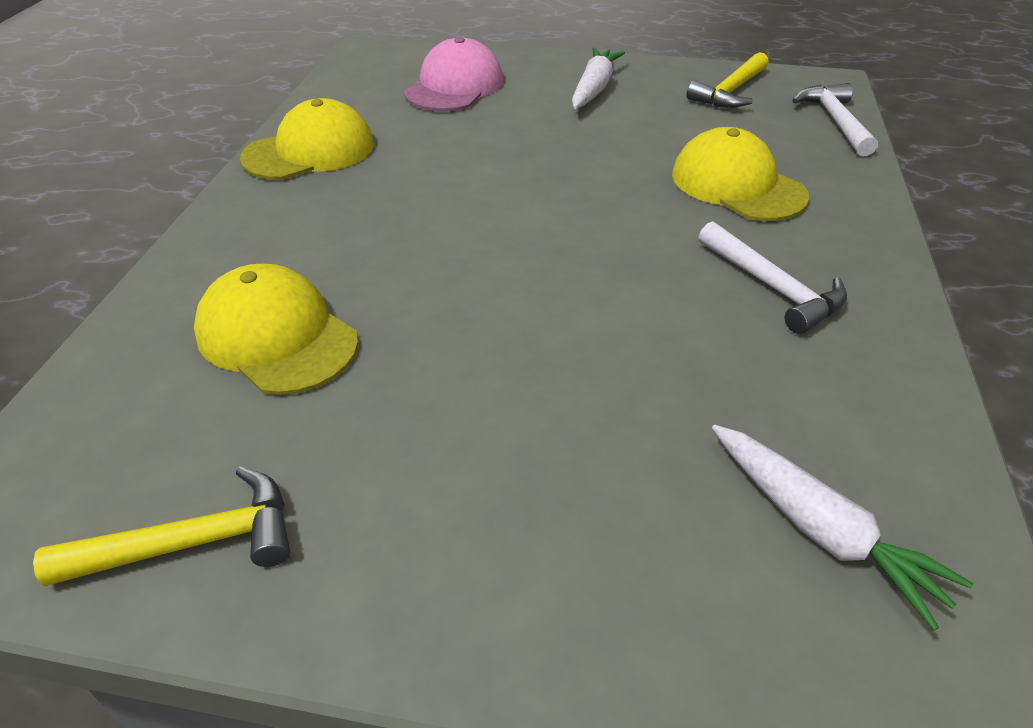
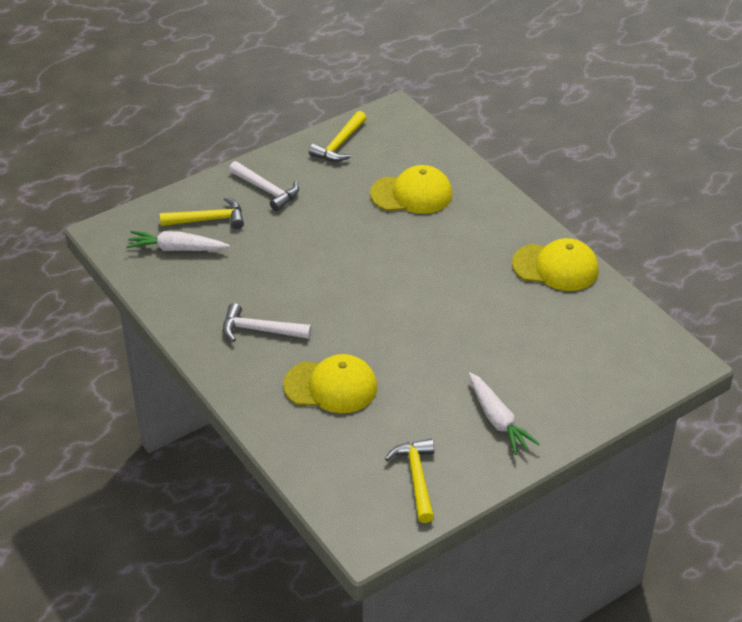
camera: 135 degrees right, 0 degrees up
yellow cap [240,98,374,180] -> yellow cap turned 90 degrees counterclockwise [512,238,599,291]
pink cap [404,37,503,111] -> none
white hammer [792,83,878,156] -> white hammer moved to [229,161,299,211]
none -> yellow hammer [160,197,244,229]

